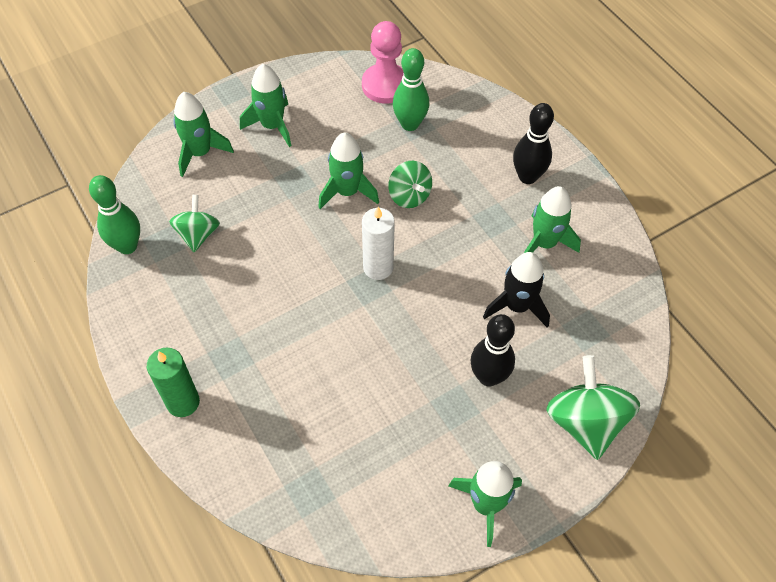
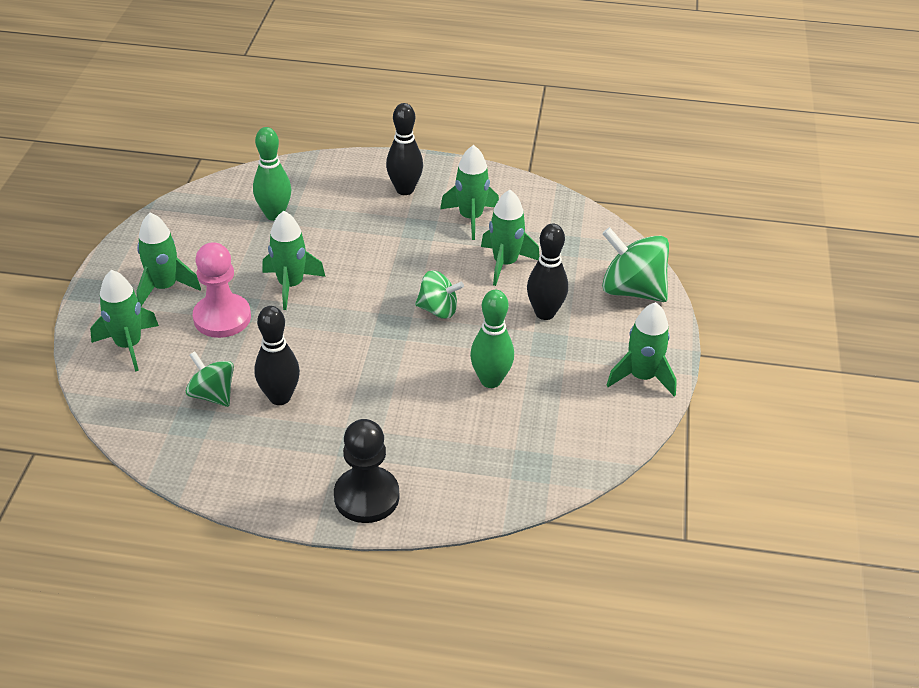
camera: 50 degrees left, 15 degrees down
green bowling pin [89,175,140,254] -> green bowling pin moved to [470,290,514,388]
green candle [147,348,200,417] -> black pawn [334,419,399,523]
pink pawn [362,21,404,104] -> pink pawn moved to [193,242,251,338]
white candle [362,207,395,280] -> none
green spinning top [388,161,432,208] -> green spinning top moved to [415,271,464,319]
black rocket [483,252,550,328] -> green rocket [481,190,540,286]
none -> black bowling pin [254,306,300,405]

